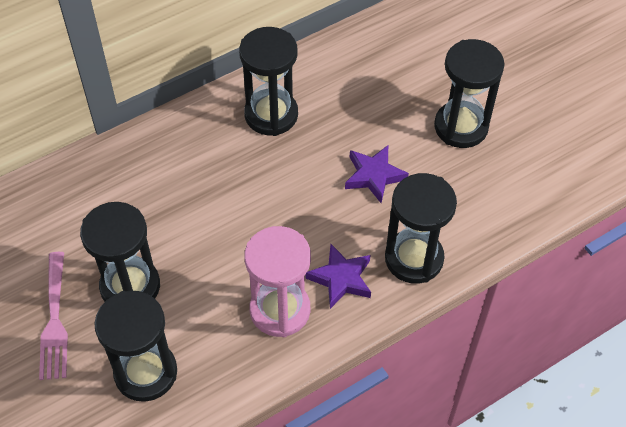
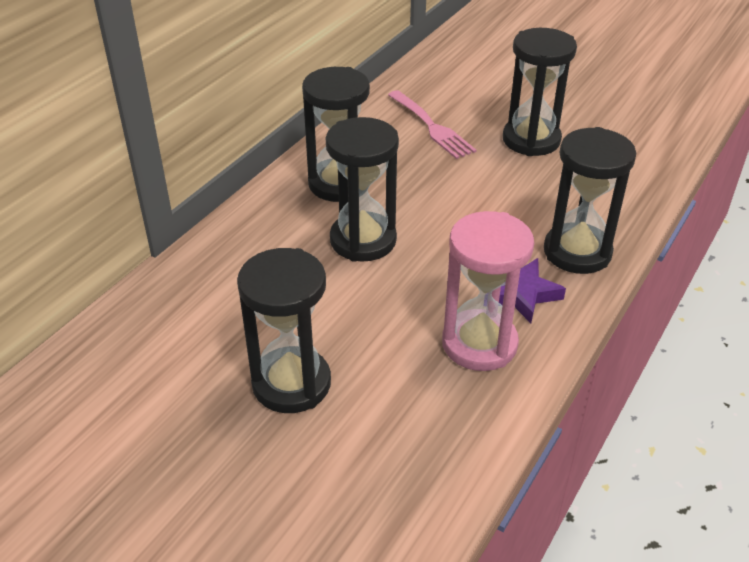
camera: 25 degrees left, 15 degrees down
pink fork [39,252,68,380] -> pink fork moved to [388,90,477,159]
black hourglass [95,291,177,402] -> black hourglass moved to [326,117,399,262]
purple star [345,145,409,203] -> none

